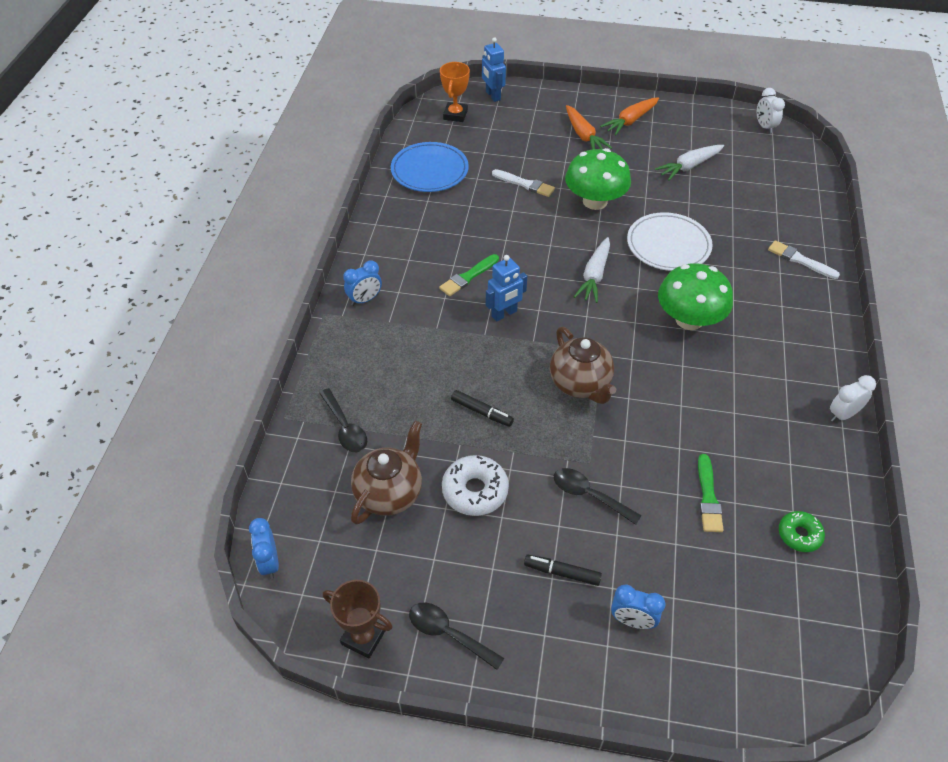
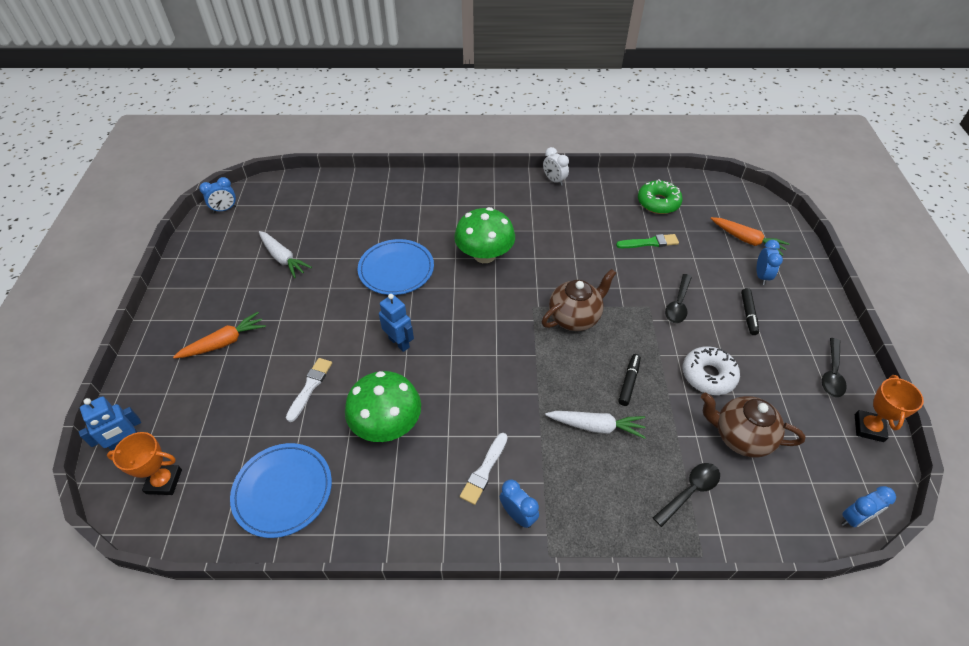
camera: 100 degrees left, 0 degrees up
brown trophy [323,580,393,658] -> orange trophy [855,375,924,442]
green brush [439,254,499,296] -> none
blue robot [486,255,527,322] -> blue robot moved to [379,294,414,352]
green mushroom [565,148,631,210] -> green mushroom moved to [345,371,421,442]
white carrot [574,237,610,303] -> white carrot moved to [545,411,646,439]
orange carrot [600,97,659,136] -> orange carrot moved to [711,217,790,256]
white plate [627,212,713,271] -> blue plate [358,239,434,295]
white clock [757,88,785,134] -> blue clock [199,177,237,213]
white brush [768,240,840,279] -> white brush moved to [460,433,508,505]
green donut [779,511,825,552] -> green donut [638,180,683,214], size x1.56

